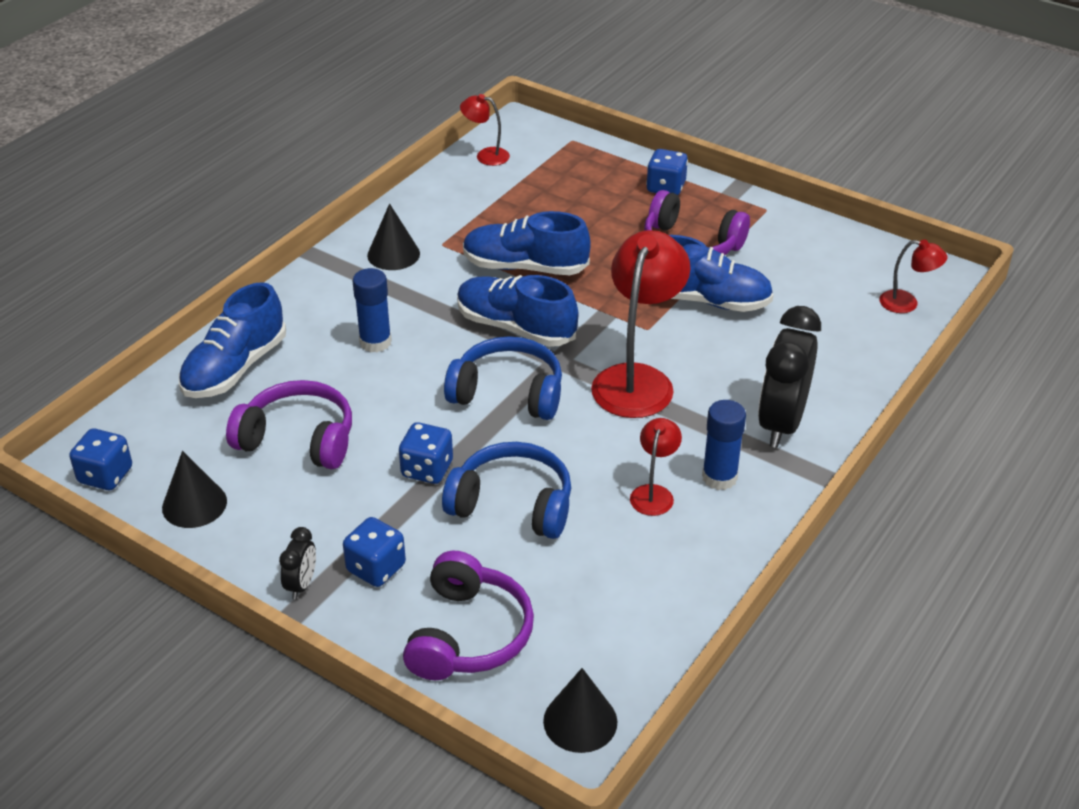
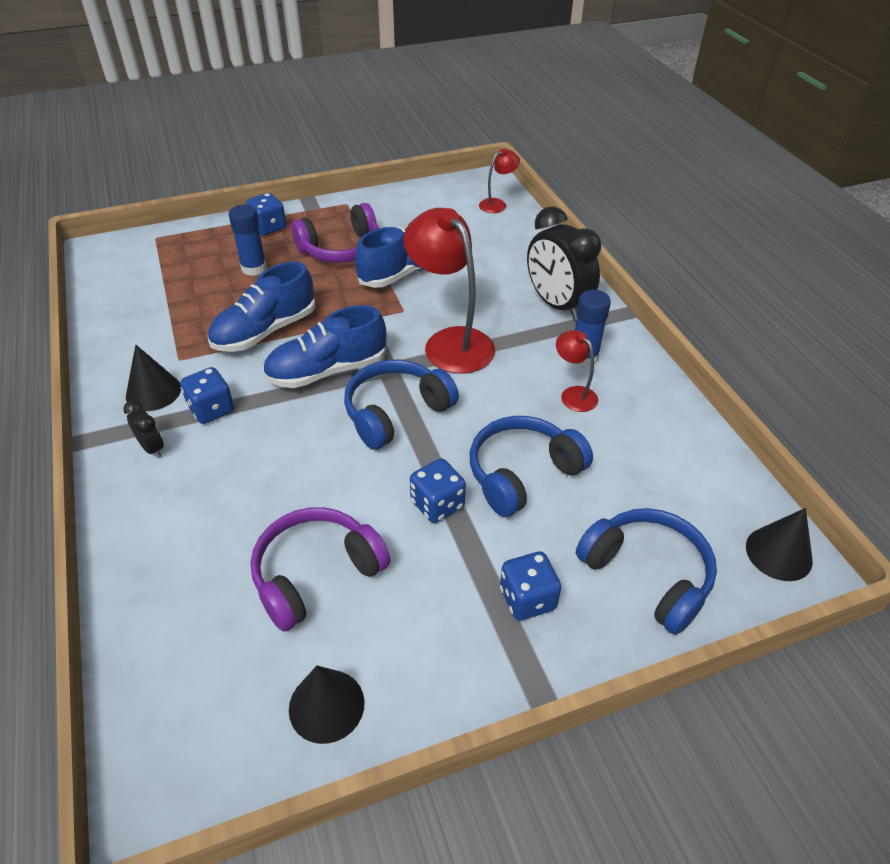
camera: 55 degrees left, 5 degrees up
blue dice [69,428,132,490] -> blue dice moved to [180,367,234,424]
blue shoe [179,282,286,398] -> none
black clock [279,527,316,599] -> black clock moved to [123,400,164,458]
blue glue stick [353,268,392,352] -> blue glue stick moved to [229,205,267,276]
purple headphones [403,551,534,680] -> blue headphones [576,508,717,635]
red lamp [460,94,510,166] -> none

